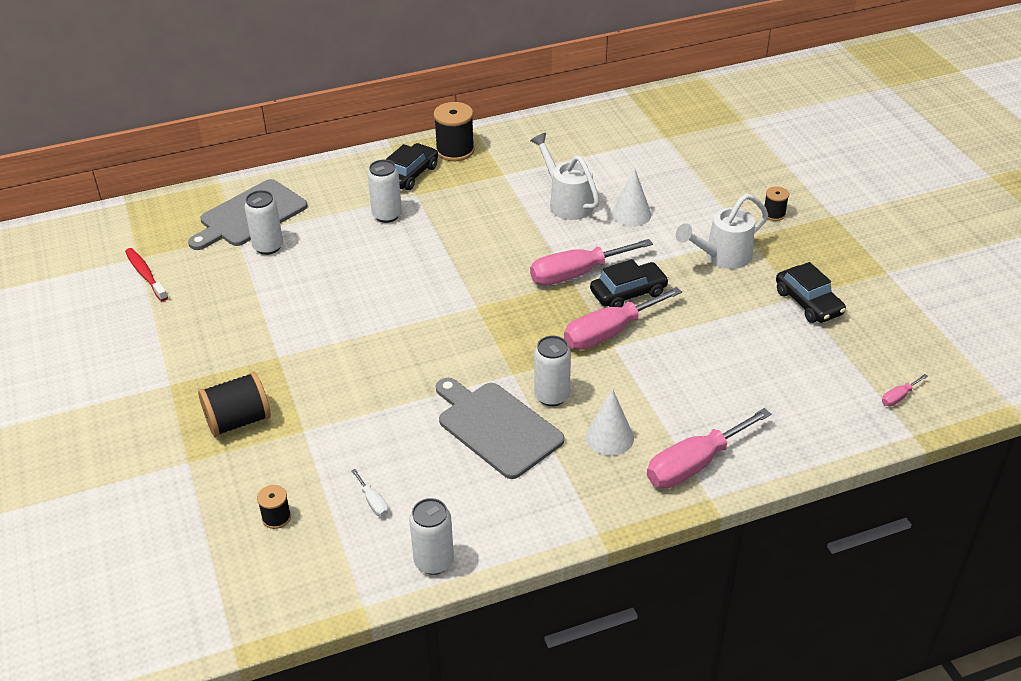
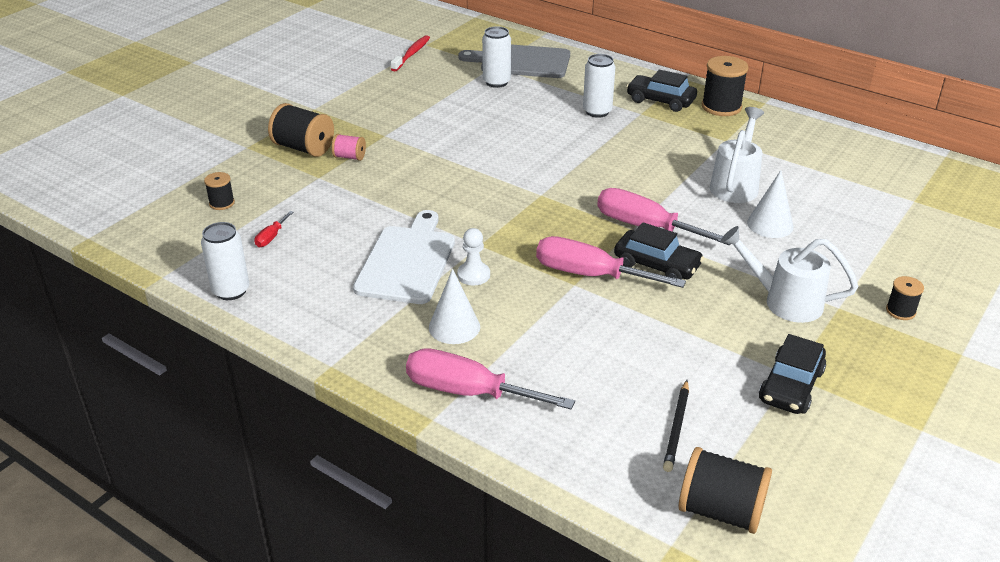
camera: 55 degrees right, 5 degrees down
white screwdriver [351,469,389,517] -> red screwdriver [255,211,293,247]
black car [386,143,438,190] -> black car turned 150 degrees counterclockwise [626,70,697,112]
grey cutting board [436,378,565,479] -> white cutting board [353,210,455,304]
white can [534,336,571,406] -> white pawn [457,228,490,286]
pink screwdriver [882,374,928,406] -> black spool [679,447,772,534]
none -> pink spool [332,134,366,161]
none -> black pencil [663,380,689,472]

